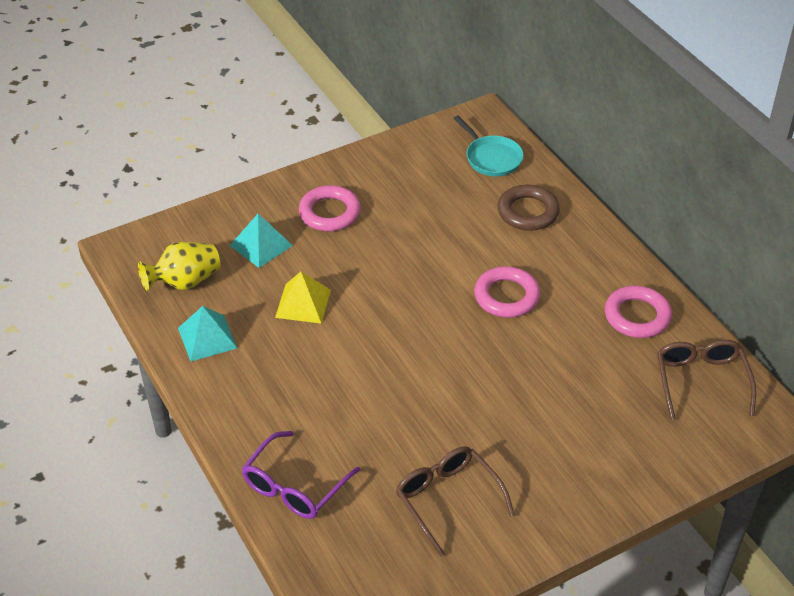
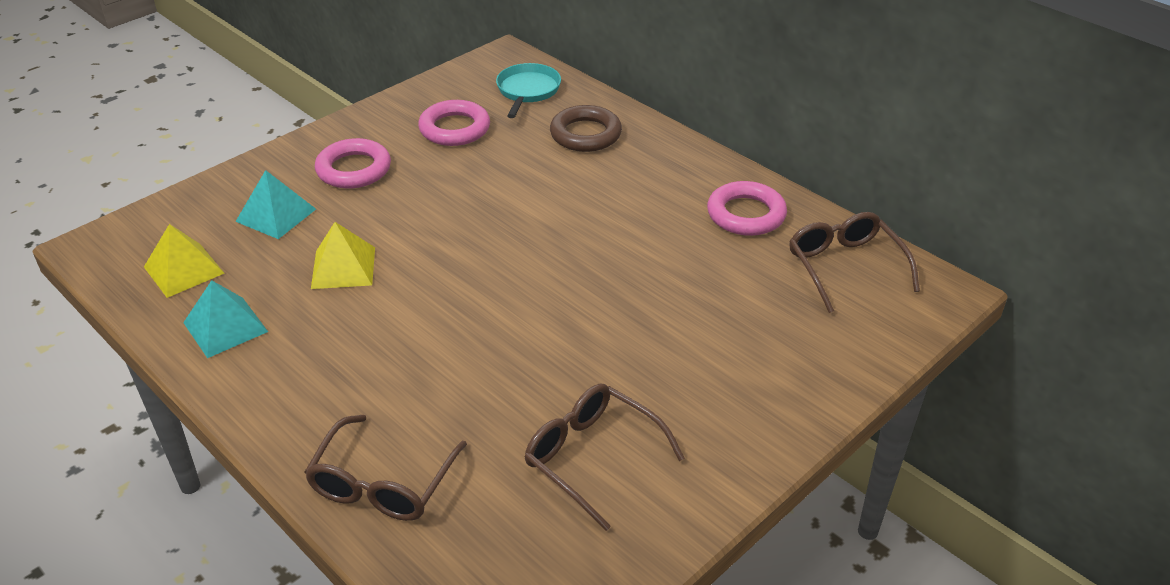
camera: 15 degrees left, 5 degrees down
yellow vase [138,242,220,291] -> yellow pyramid [144,224,224,298]
purple glasses [242,431,360,519] -> brown glasses [305,415,467,521]
turquoise pan [454,115,524,176] -> turquoise pan turned 120 degrees counterclockwise [496,63,561,118]
pink ring [474,266,540,318] -> pink ring moved to [418,100,490,146]

